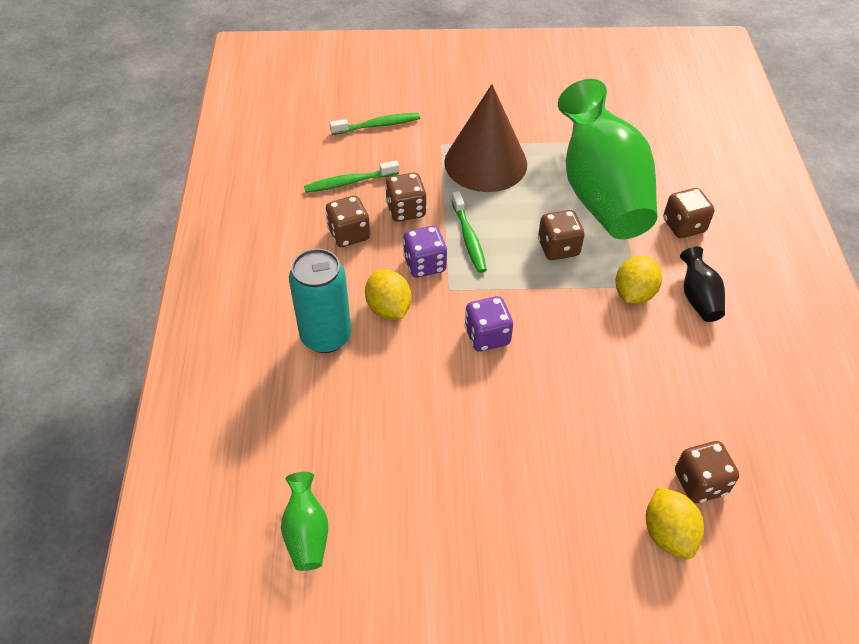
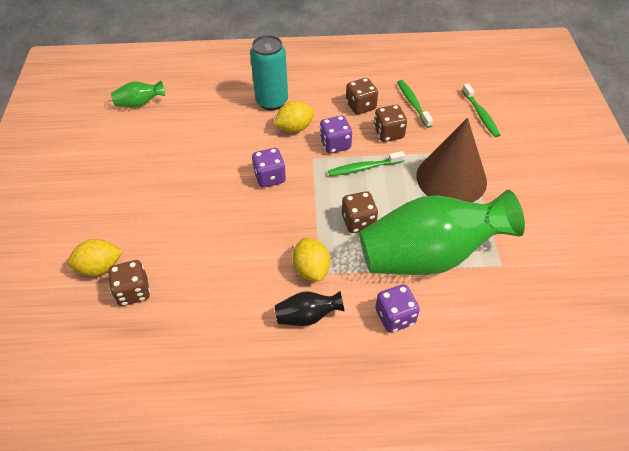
camera: 90 degrees right, 0 degrees up
yellow lemon [615,255,662,304] -> yellow lemon turned 45 degrees clockwise [292,238,330,282]
brown dice [663,188,715,238] -> purple dice [375,284,420,333]

